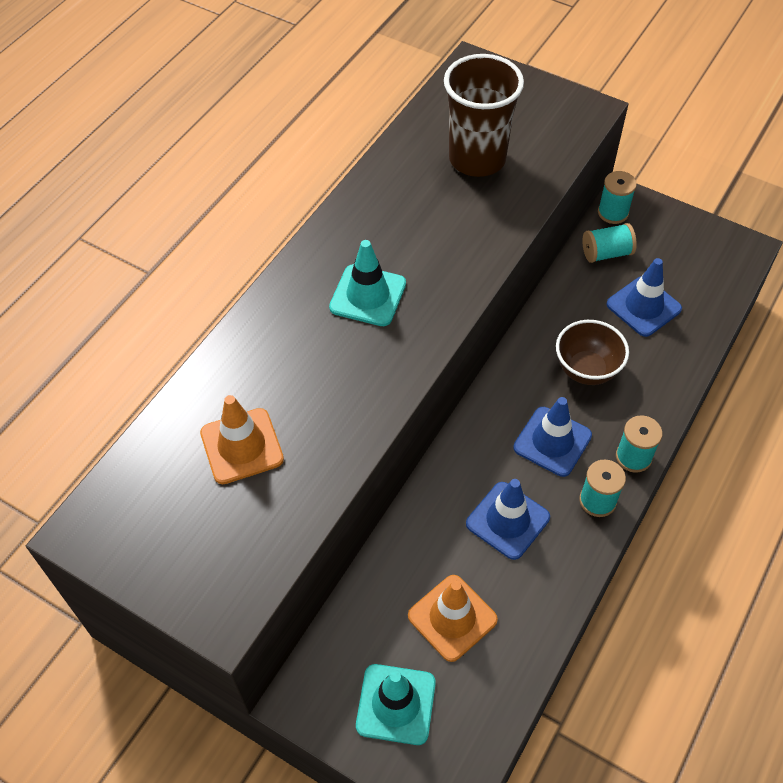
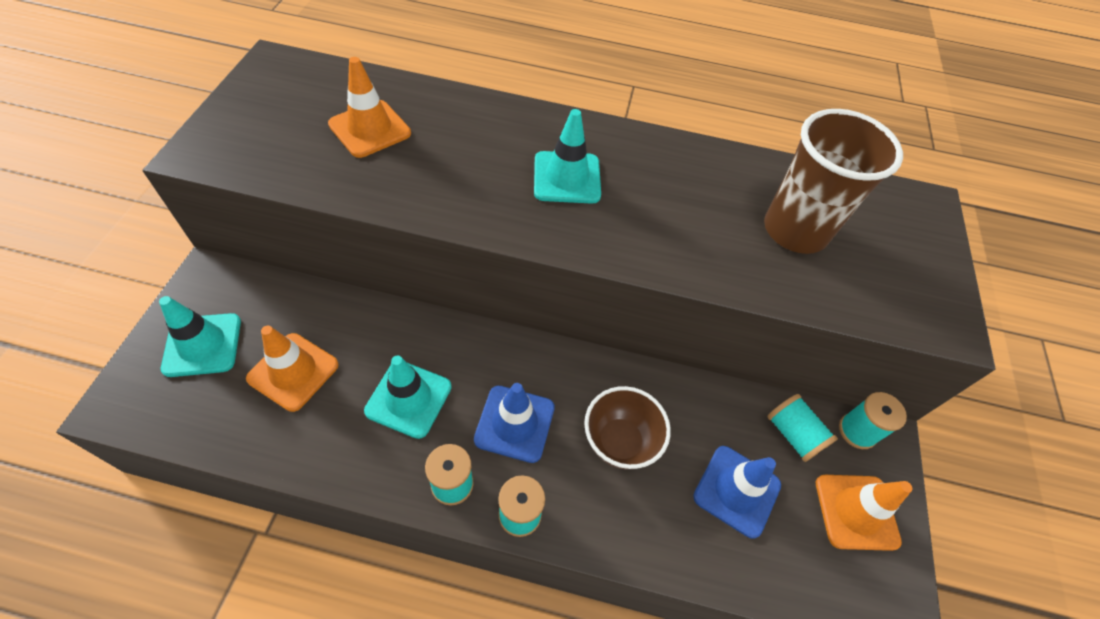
camera: 65 degrees right, 0 degrees up
blue traffic cone [466,479,550,560] -> turquoise traffic cone [364,355,452,439]
none -> orange traffic cone [816,475,912,551]

